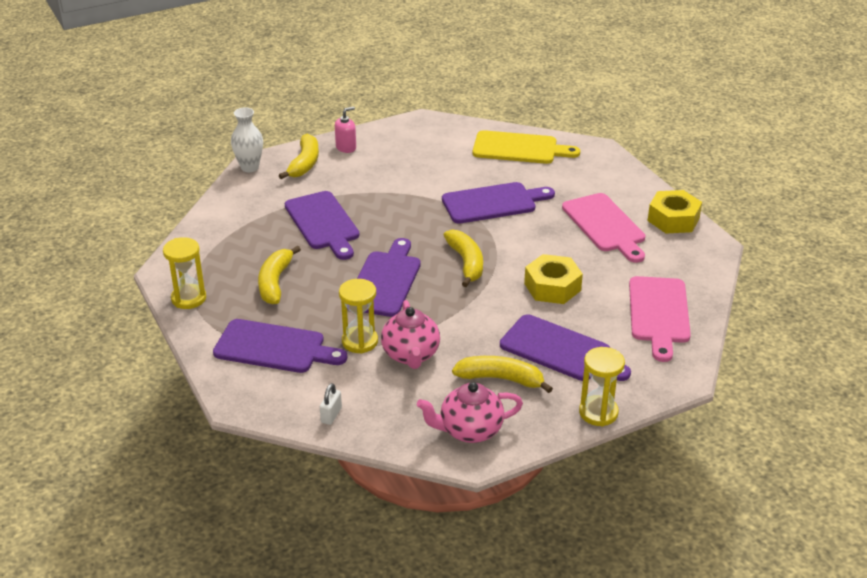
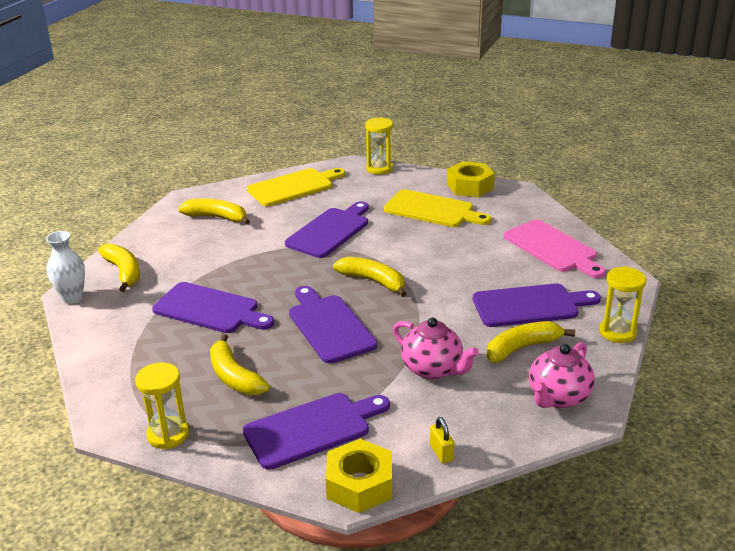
camera: 40 degrees left, 5 degrees down
white padlock [320,383,342,425] -> yellow padlock [430,417,454,463]
pink soap dispenser [335,107,356,153] -> none
yellow hourglass [339,279,378,354] -> yellow hourglass moved to [365,117,393,175]
yellow nut [524,254,583,304] -> yellow nut moved to [325,439,392,513]
pink cutting board [562,193,645,263] -> yellow cutting board [384,189,491,227]
none -> yellow banana [178,198,250,225]

